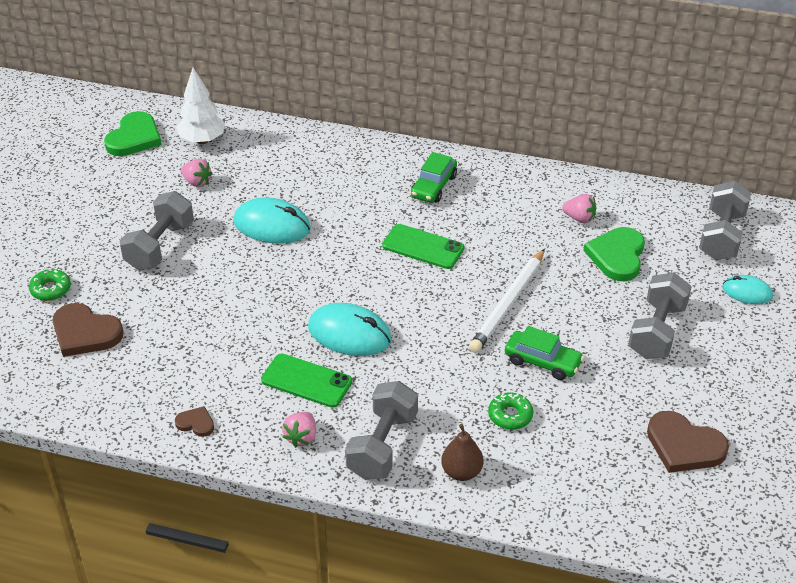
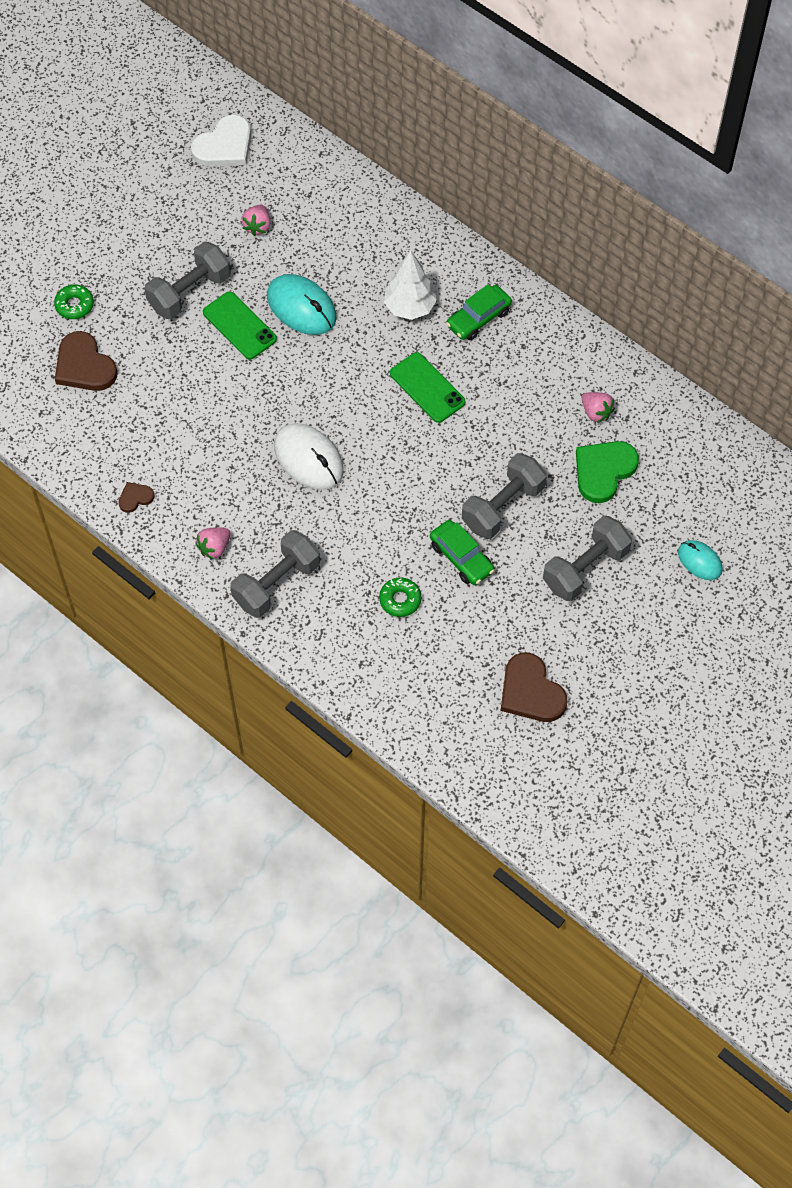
camera: 25 degrees right, 20 degrees up
green heart [104,111,162,156] -> white heart [191,114,251,166]
brown heart [175,406,214,437] -> brown heart turned 75 degrees counterclockwise [118,482,155,513]
white tree [176,68,225,144] -> white tree moved to [384,250,437,320]
pink strawberry [181,159,213,187] -> pink strawberry turned 45 degrees clockwise [241,205,271,236]
green phone [261,354,352,408] -> green phone moved to [203,292,277,359]
turquoise mouse [308,303,392,356] -> white mouse [274,423,344,490]
brown pear [441,424,483,481] -> none
white pencil [469,249,545,353] -> none
grey dumbbell [699,181,751,260] -> grey dumbbell moved to [462,453,547,539]

